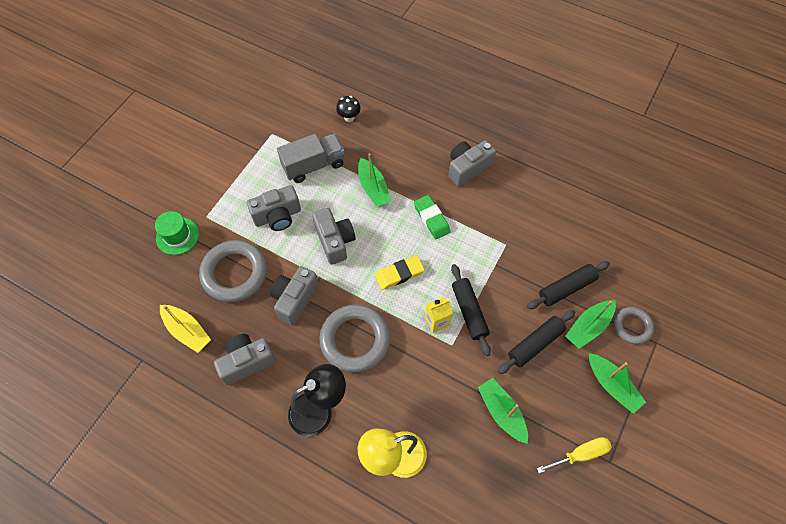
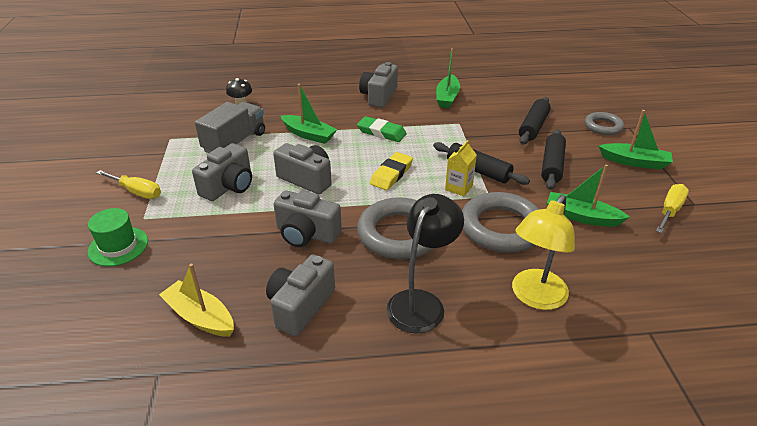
camera: 35 degrees left, 25 degrees down
yellow boat [160,305,211,353] -> yellow boat turned 150 degrees counterclockwise [159,264,234,337]
grey ring [199,240,267,302] -> grey ring moved to [462,192,539,253]
grey camera [270,266,319,325] -> grey camera turned 60 degrees counterclockwise [274,190,342,247]
green boat [566,300,616,349] -> green boat moved to [436,49,460,108]
none -> yellow screwdriver [96,170,161,199]

